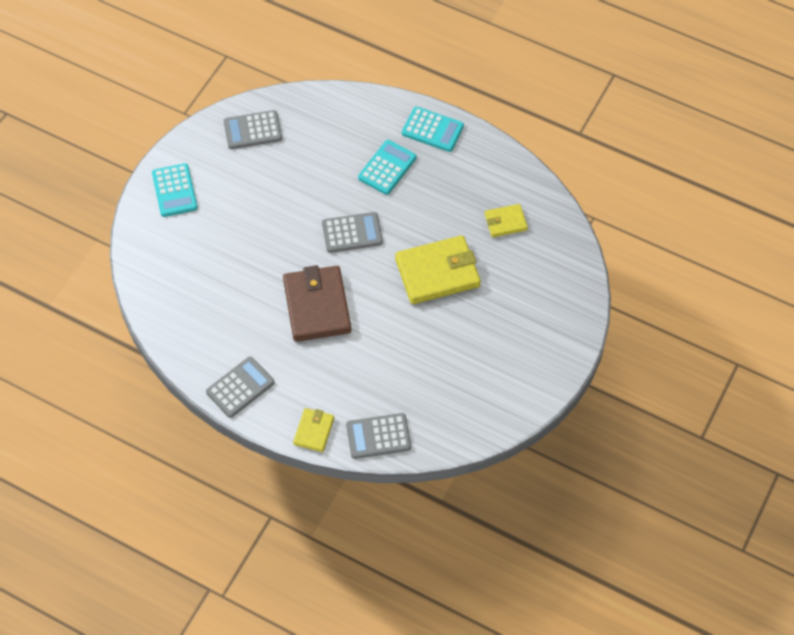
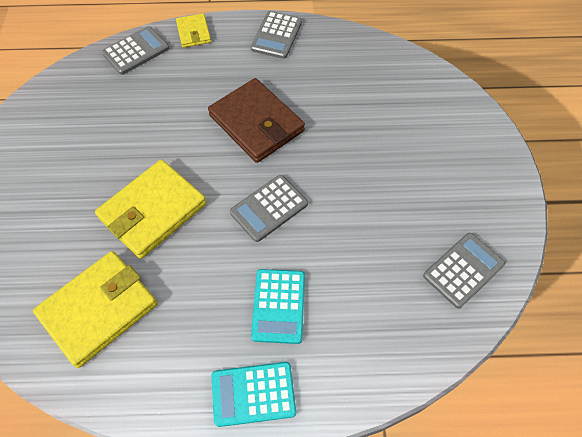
camera: 150 degrees right, 0 degrees up
turquoise calculator [152,163,198,217] -> none
yellow wallet [485,204,528,237] -> yellow wallet [33,251,157,368], size x1.92

